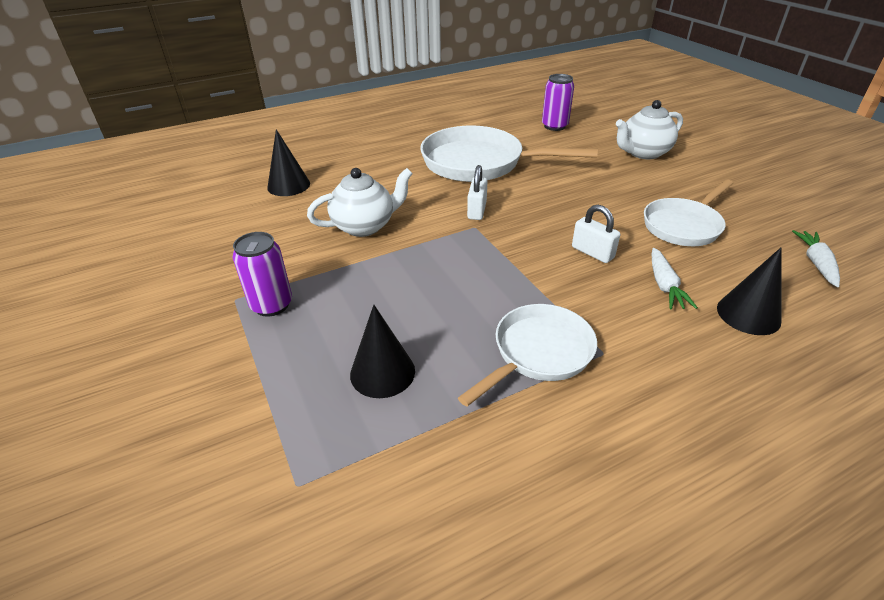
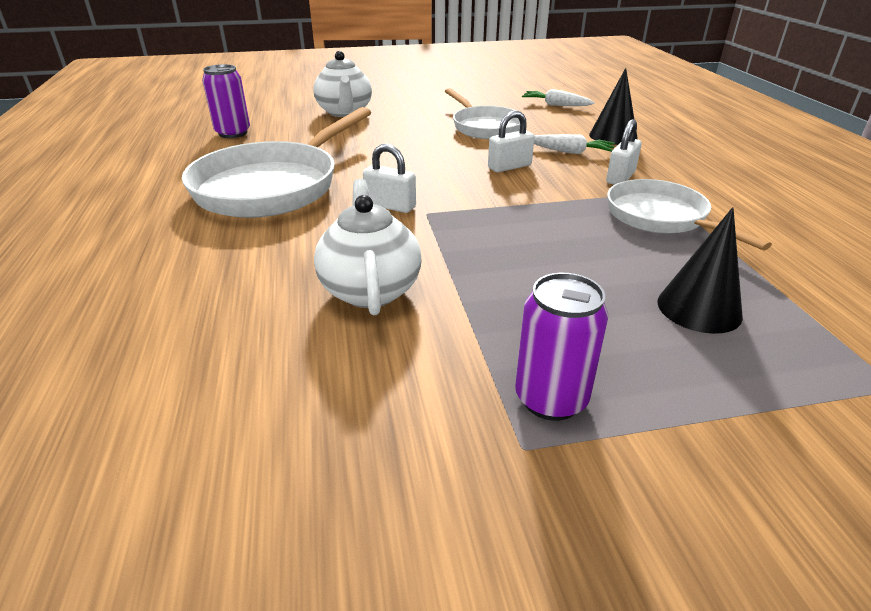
camera: 75 degrees left, 5 degrees down
black cone [267,129,310,196] -> none
none -> white padlock [606,119,642,185]

